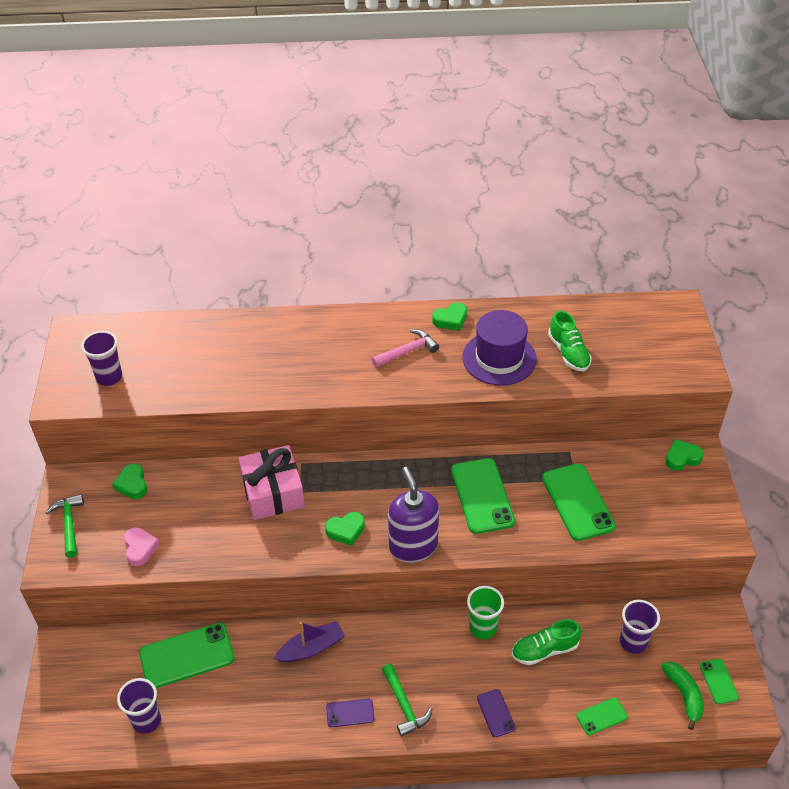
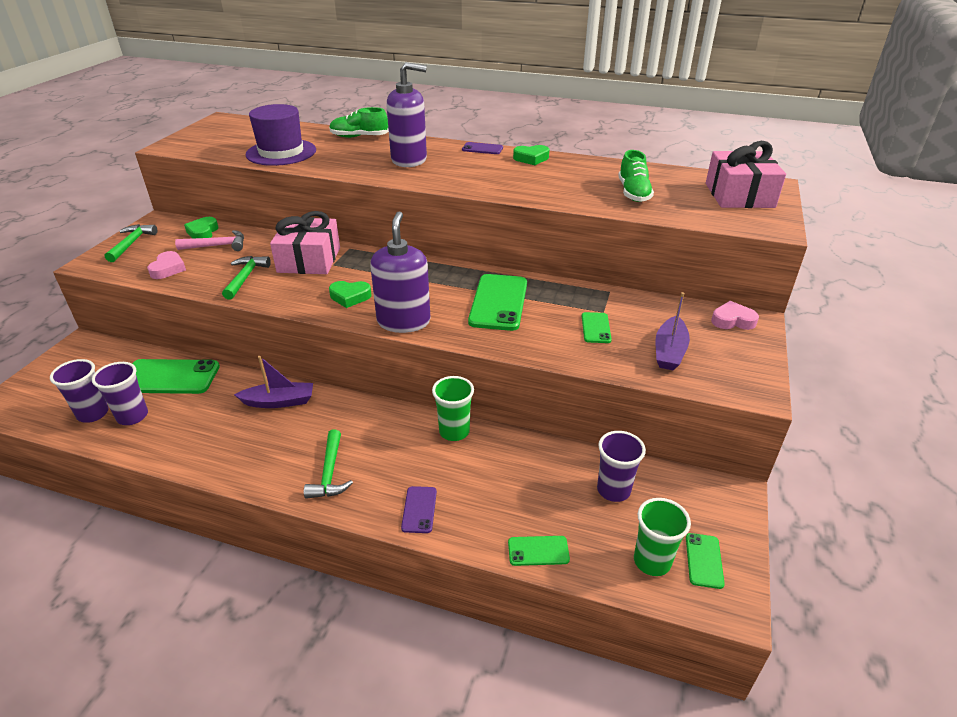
camera: 20 degrees right, 10 degrees down
purple cup [81,331,122,386] -> purple cup moved to [92,362,148,425]
purple phone [326,699,374,727] -> purple phone moved to [462,142,503,154]
pink hammer [372,329,439,367] -> pink hammer moved to [175,230,244,251]
purple hat [462,310,537,386] -> purple hat moved to [246,104,316,166]
green shoe [512,619,581,665] -> green shoe moved to [329,107,389,138]
green phone [542,464,616,541] -> green phone [582,312,612,343], size x0.51
green banana [661,662,704,730] -> green cup [634,498,691,576]
green heart [665,439,704,471] -> pink heart [711,301,759,330]
none -> green hammer [222,256,271,300]
none -> purple soap dispenser [386,62,427,167]
none -> purple boat [655,292,690,370]
none -> pink gift [706,141,786,208]

